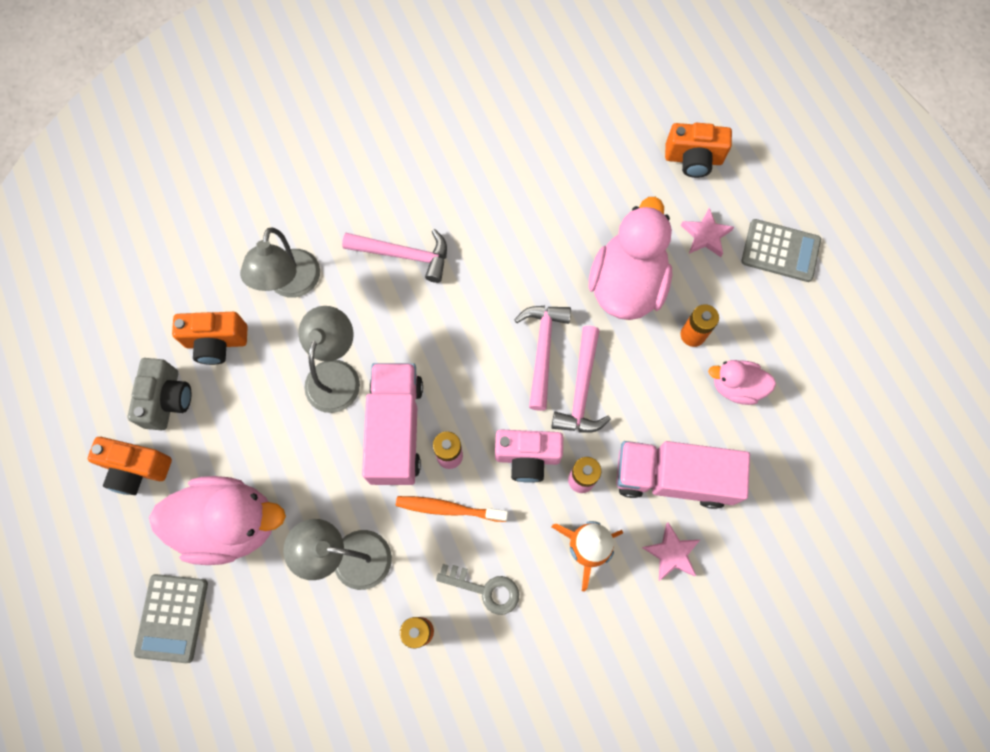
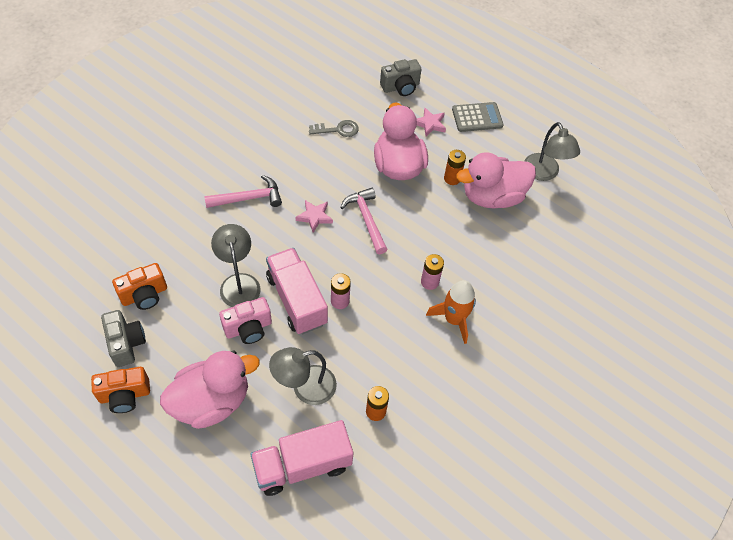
camera: 30 degrees left, 15 degrees down
grey calculator [134,574,208,663] -> none
grey lamp [240,227,320,298] -> grey lamp moved to [525,122,580,181]
orange toothbrush [396,496,508,522] -> none
grey key [436,564,519,615] -> grey key moved to [309,120,359,137]
pink camera [495,429,563,483] -> pink camera moved to [219,297,272,344]
pink hammer [551,326,611,433] -> none
pink truck [616,441,750,509] -> pink truck moved to [250,420,353,496]
pink star [642,522,700,581] -> pink star moved to [296,200,333,233]
orange camera [665,123,732,178] -> grey camera [380,59,422,96]
pink duck [708,360,776,405] -> pink duck [456,152,536,208], size x1.86

